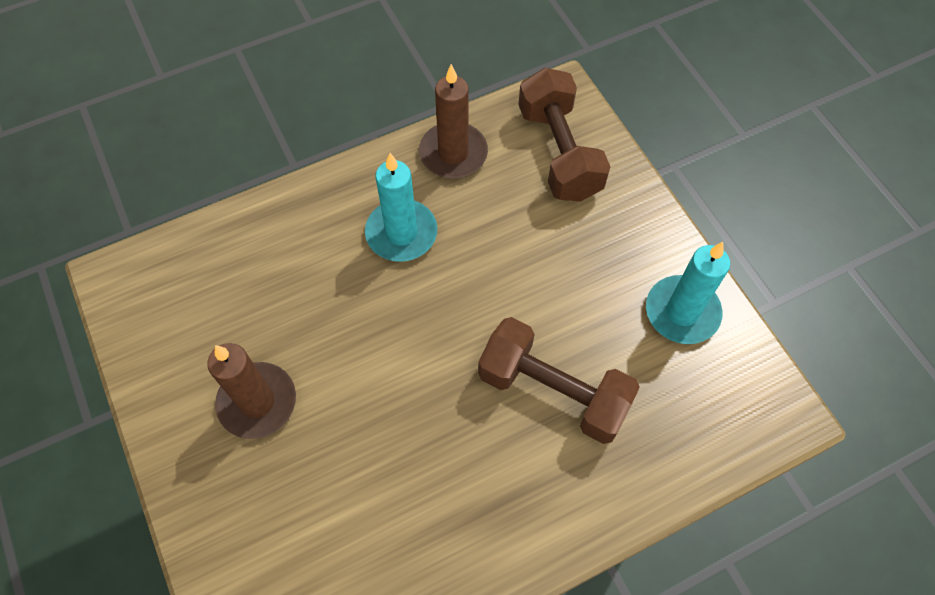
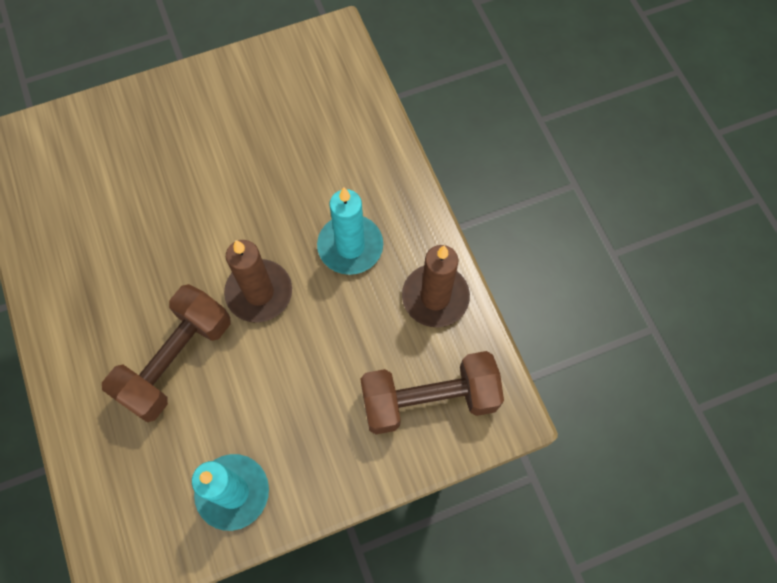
camera: 95 degrees right, 5 degrees up
brown candle [207,343,296,439] -> brown candle moved to [224,240,292,323]

